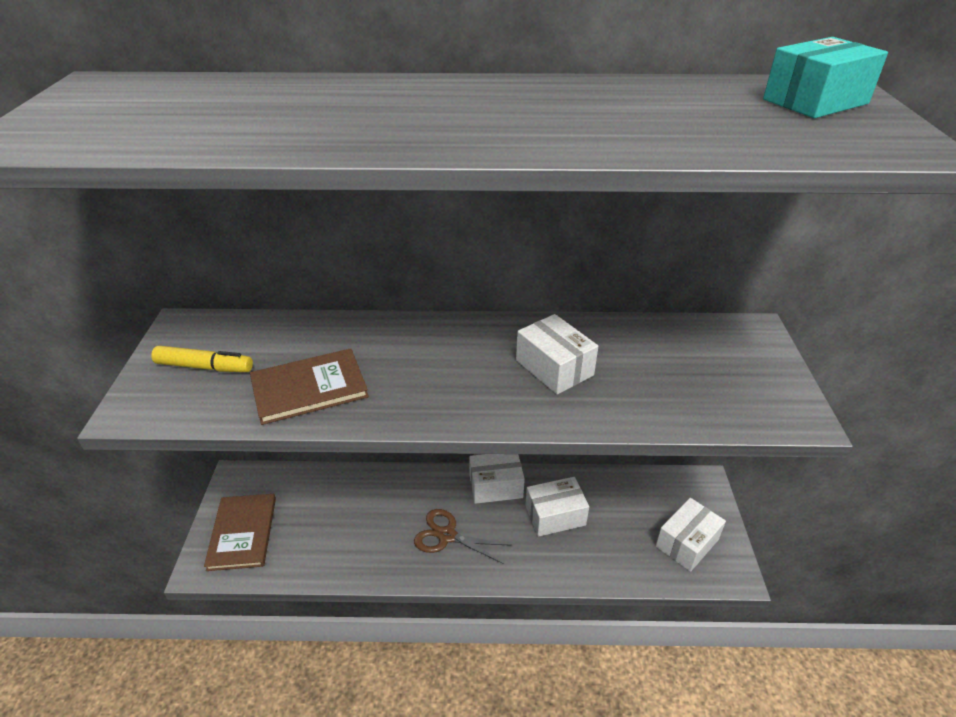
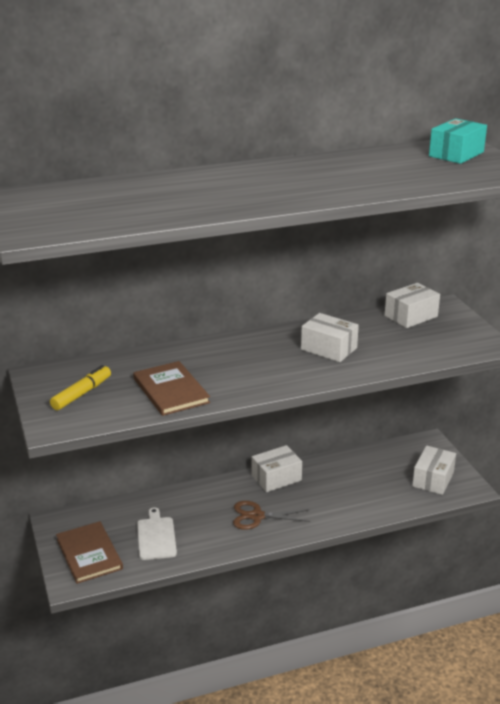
camera: 20 degrees left, 10 degrees down
yellow marker [151,346,253,372] -> yellow marker turned 45 degrees counterclockwise [50,365,111,410]
brown book [250,348,369,425] -> brown book turned 75 degrees counterclockwise [133,361,210,416]
white box [525,477,589,537] -> white box moved to [385,283,440,328]
none -> white cutting board [137,507,177,560]

